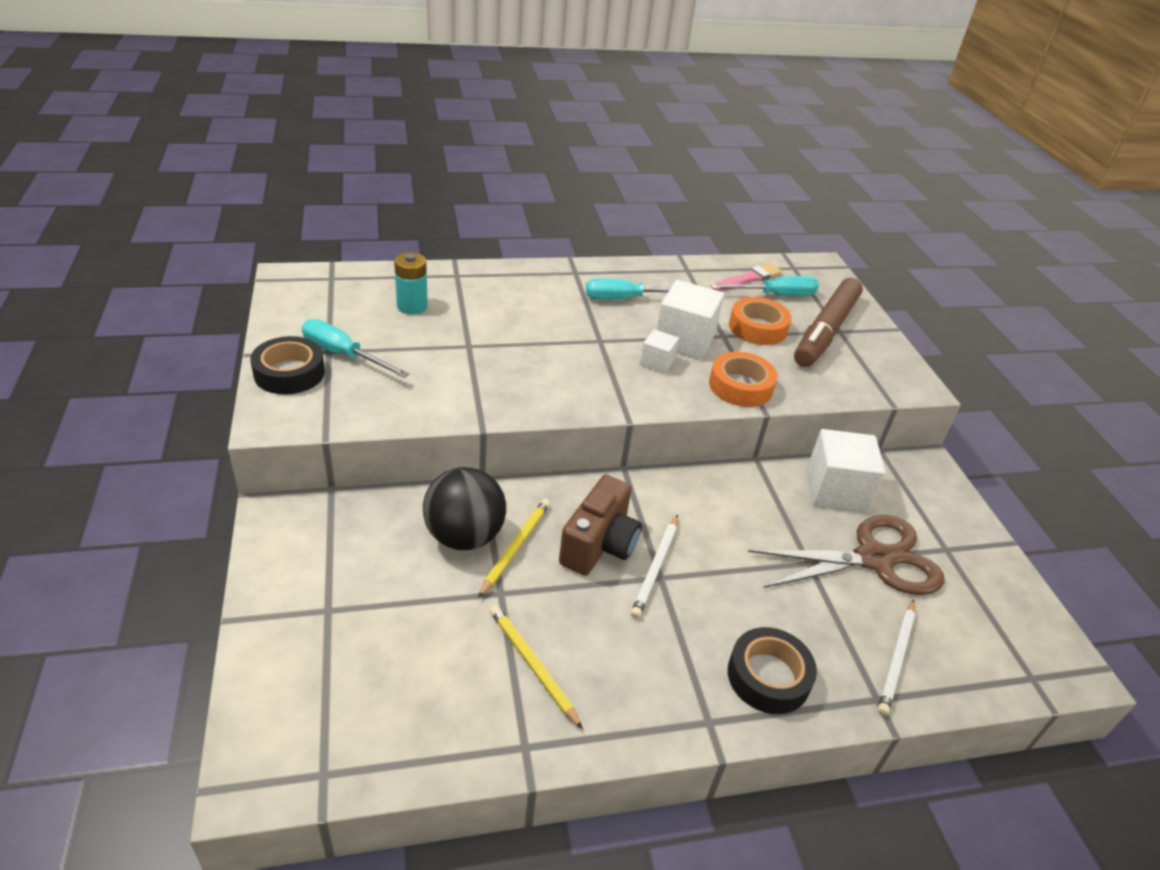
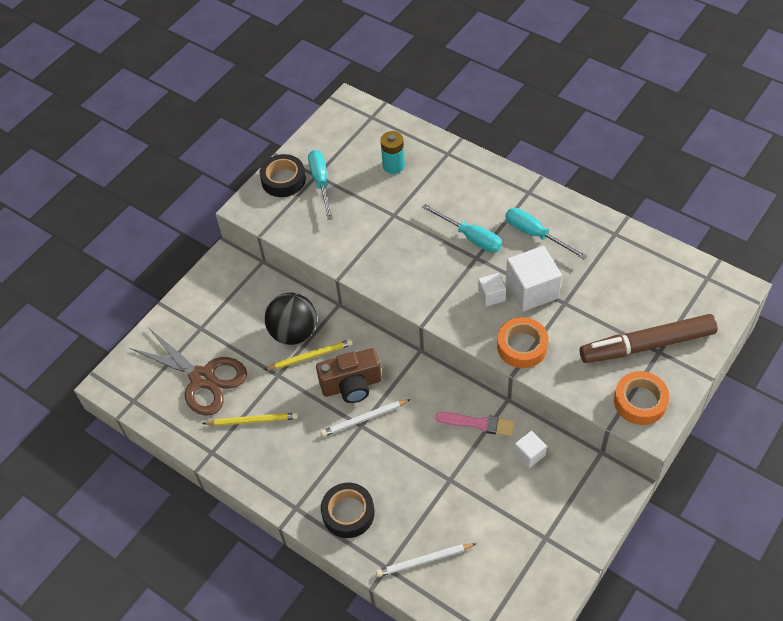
camera: 55 degrees right, 15 degrees up
yellow pencil [490,605,583,729] -> yellow pencil turned 75 degrees clockwise [202,413,298,426]
turquoise screwdriver [711,276,819,296] -> turquoise screwdriver moved to [422,204,502,253]
pink brush [713,263,782,291] -> pink brush moved to [436,412,514,436]
orange tape [729,297,792,345] -> orange tape moved to [614,371,670,425]
brown scissors [748,515,944,595] -> brown scissors moved to [129,327,247,416]
white cube [807,429,886,512] -> white cube [514,431,547,468], size x0.53

